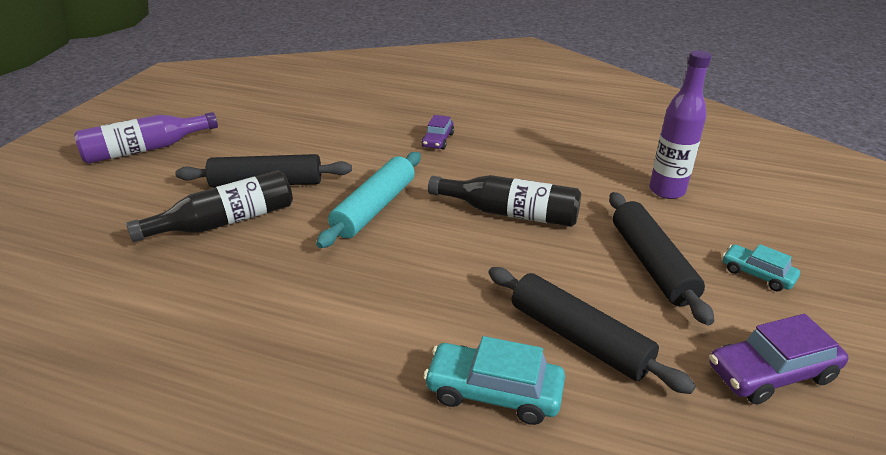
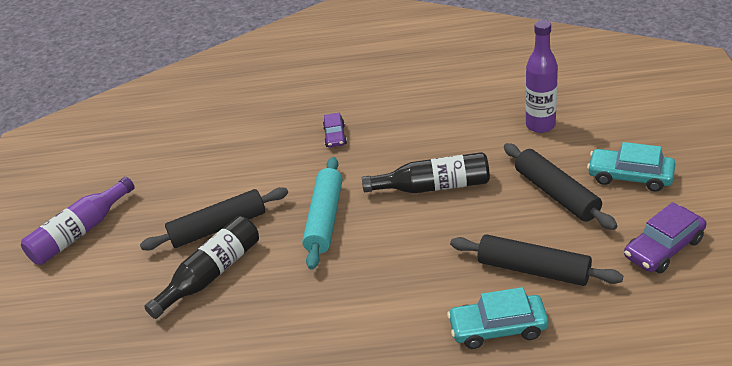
camera: 15 degrees left, 5 degrees up
turquoise car [722,244,800,291] -> turquoise car [587,142,675,192], size x1.58

